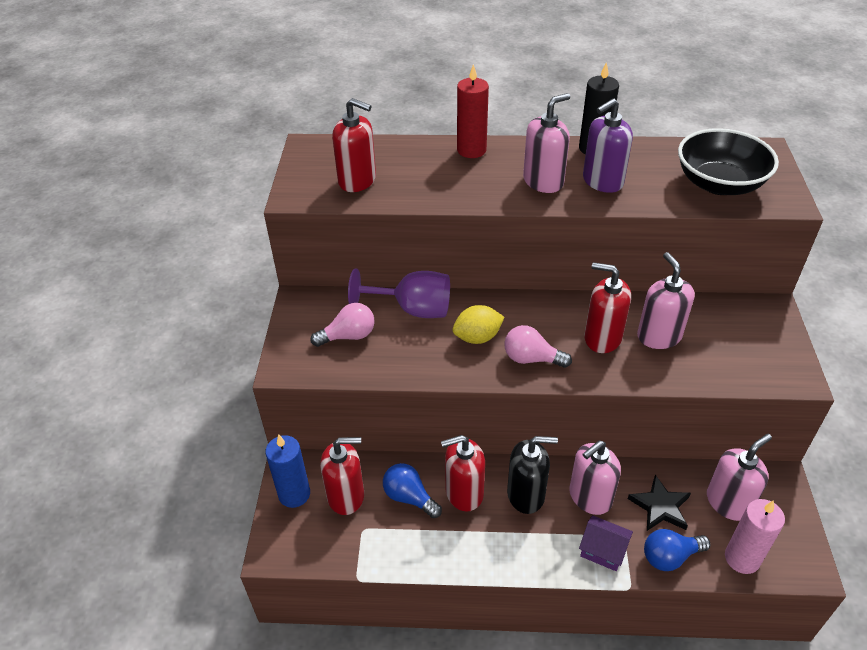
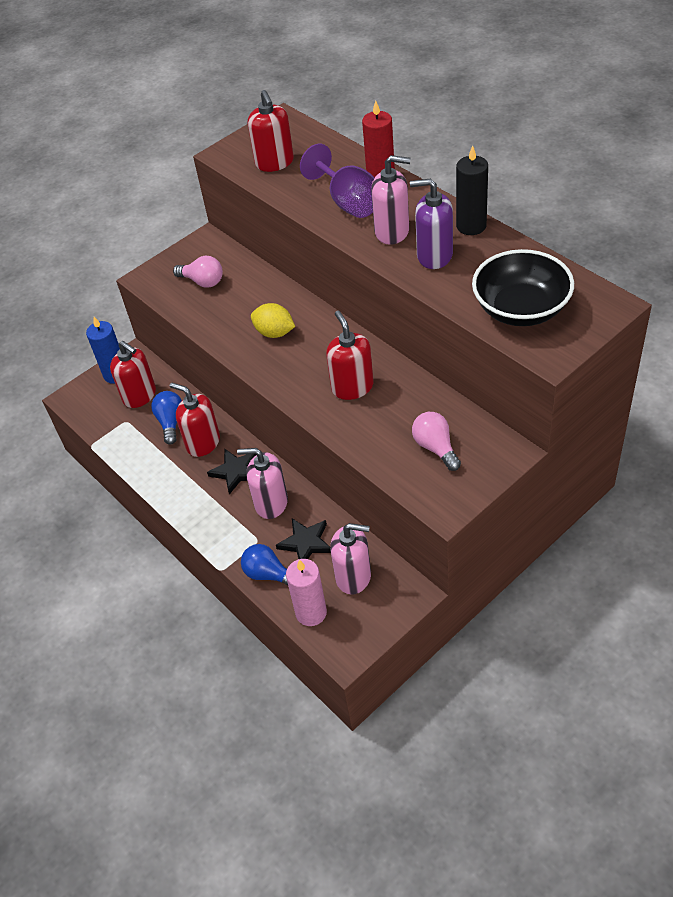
camera: 50 degrees right, 5 degrees up
purple goblet [348,268,450,318] -> purple goblet moved to [300,144,375,218]
pink light bulb [504,325,572,368] -> pink light bulb moved to [412,412,461,471]
black soap dispenser [507,436,558,514] -> black star [207,448,257,495]
purple house [579,515,633,571] -> none
pink soap dispenser [637,252,695,349] -> none

